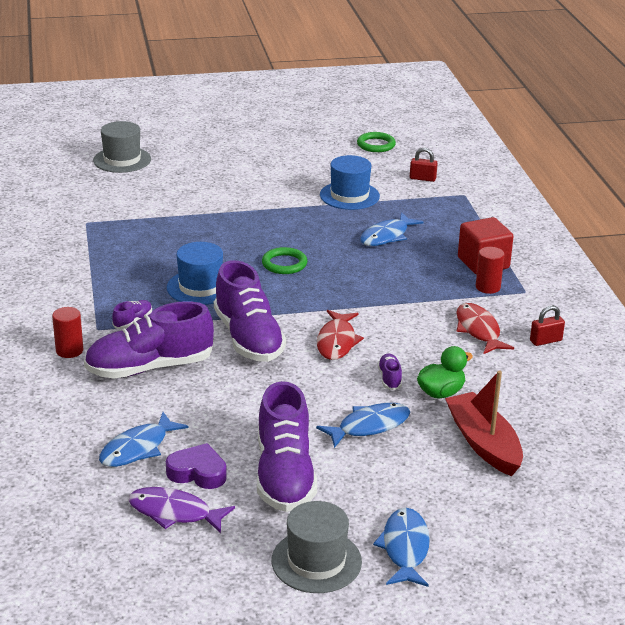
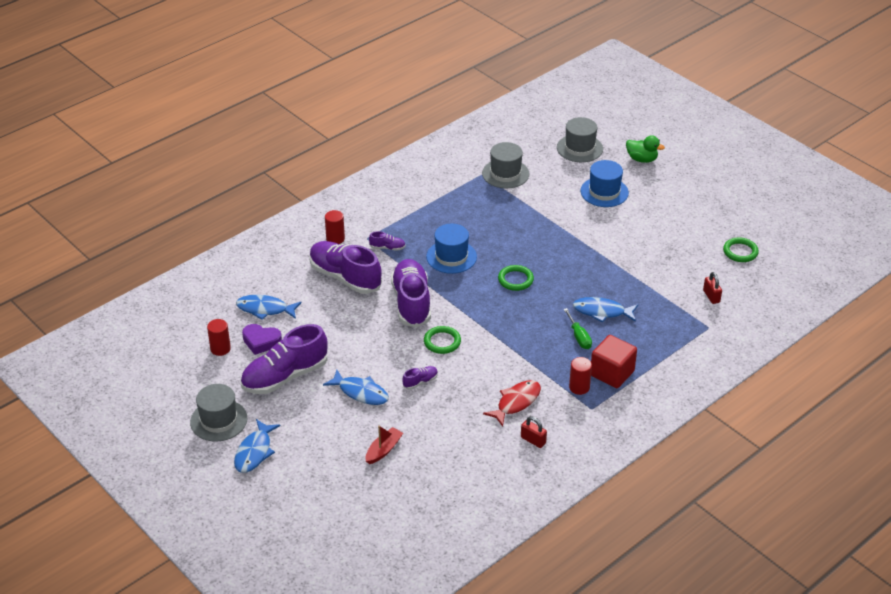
camera: 60 degrees right, 10 degrees up
purple fish [128,487,235,533] -> red cylinder [207,319,231,356]
purple heart [166,443,227,489] -> purple heart turned 120 degrees clockwise [242,324,282,355]
purple shoe [214,260,286,362] -> purple shoe turned 135 degrees clockwise [391,259,431,328]
red fish [317,310,364,360] -> green ring [424,326,461,354]
blue hat [320,155,380,210] -> blue hat moved to [581,160,629,207]
blue fish [373,508,430,587] -> blue fish turned 135 degrees clockwise [234,419,280,473]
green duck [417,346,473,398] -> green duck moved to [626,135,665,163]
red boat [445,371,523,476] -> red boat [366,425,403,464], size x0.58
none -> grey hat [482,142,529,188]
none -> green screwdriver [564,308,592,349]

